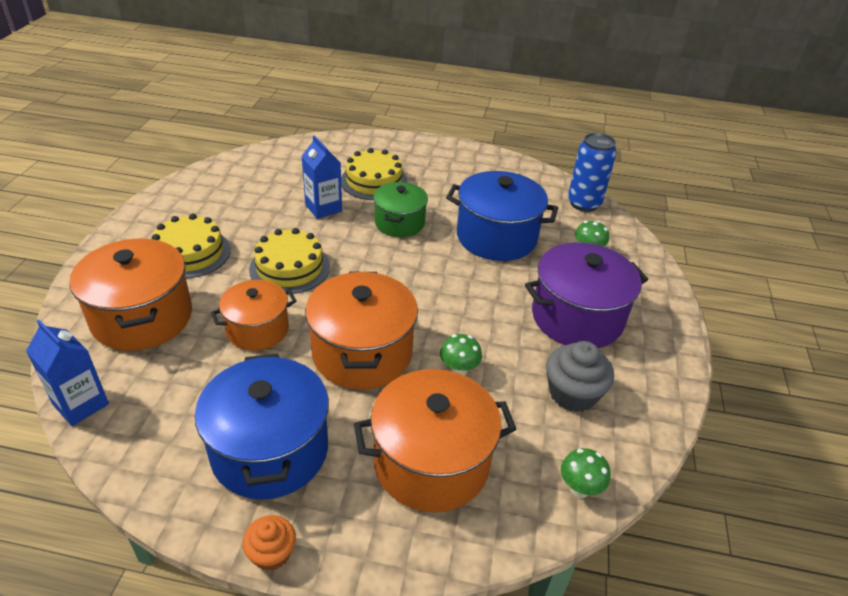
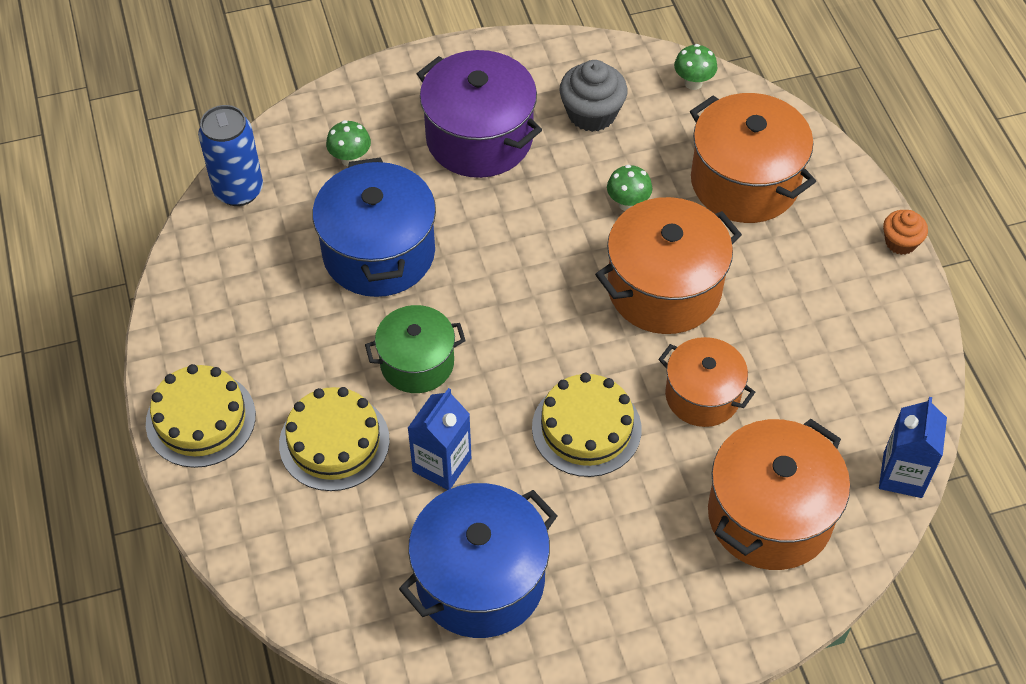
camera: 115 degrees left, 15 degrees up
yellow cake [152,214,231,279] -> yellow cake moved to [146,364,256,468]
blue pot [195,354,329,500] -> blue pot moved to [399,483,557,638]

